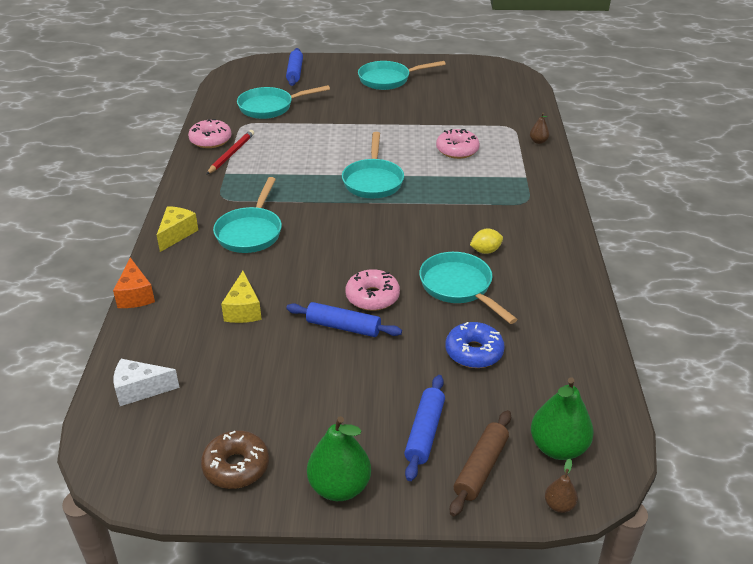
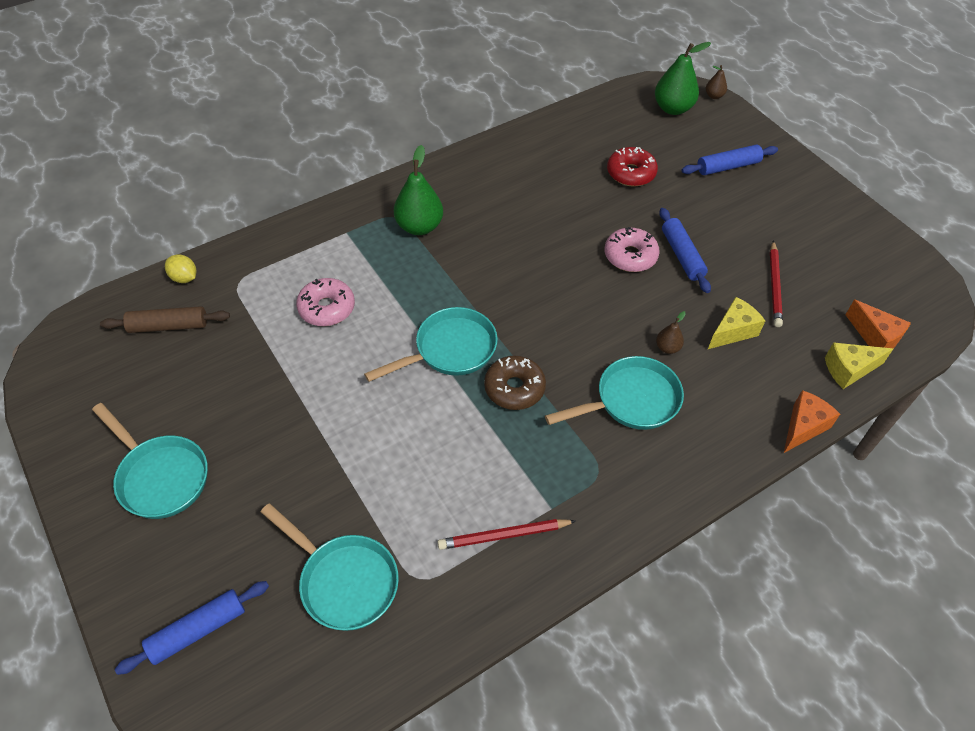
camera: 125 degrees left, 15 degrees up
white cheese [114,359,180,406] -> orange cheese [846,300,911,348]
yellow cheese [157,206,198,252] -> yellow cheese moved to [825,342,893,389]
pink donut [188,119,231,148] -> none
brown donut [201,430,269,489] -> brown donut moved to [484,356,546,410]
green pear [307,416,371,501] -> green pear moved to [394,145,443,235]
turquoise pan [419,252,518,324] -> none
blue donut [446,322,505,368] -> red donut [607,147,658,187]
brown rolling pin [450,410,511,517] -> brown rolling pin moved to [100,306,230,333]
yellow lemon [470,229,503,254] -> yellow lemon moved to [165,255,197,283]
brown pear [530,113,549,144] -> brown pear moved to [656,311,686,354]
none -> red pencil [770,240,783,327]

